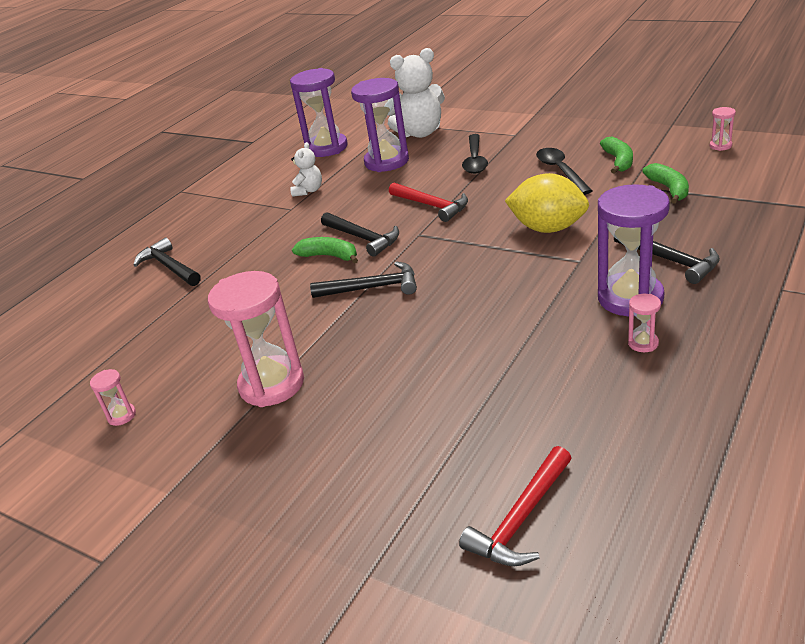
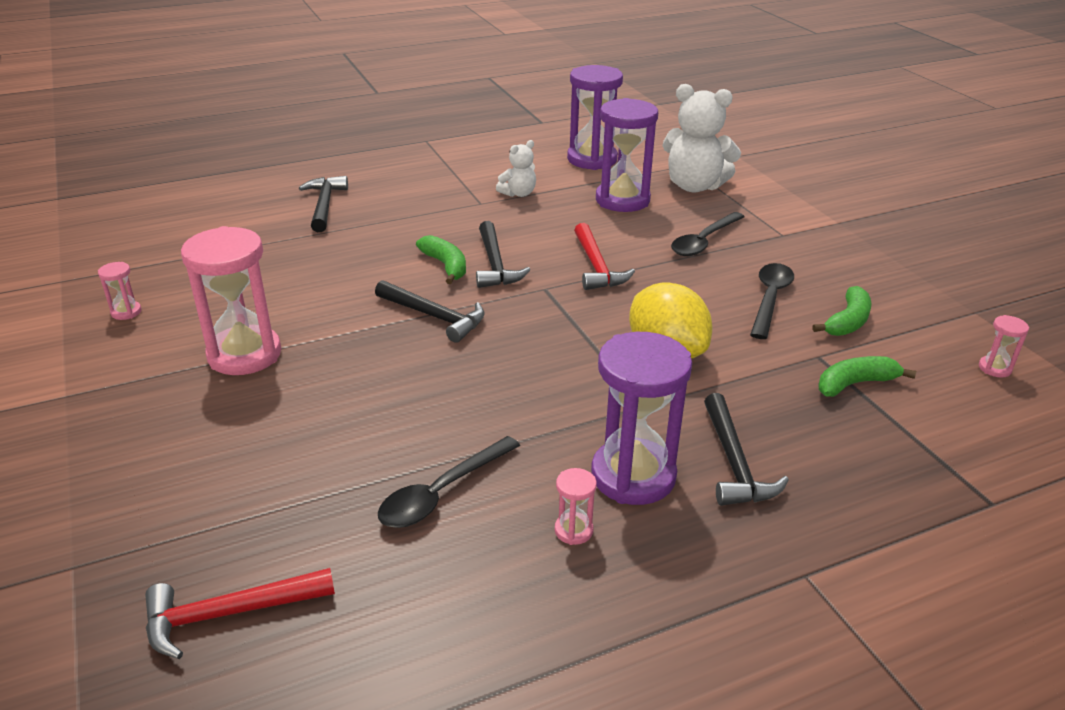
camera: 30 degrees right, 0 degrees up
green banana [643,163,689,204] -> green banana turned 135 degrees counterclockwise [818,356,916,397]
none -> black spoon [378,436,520,528]

